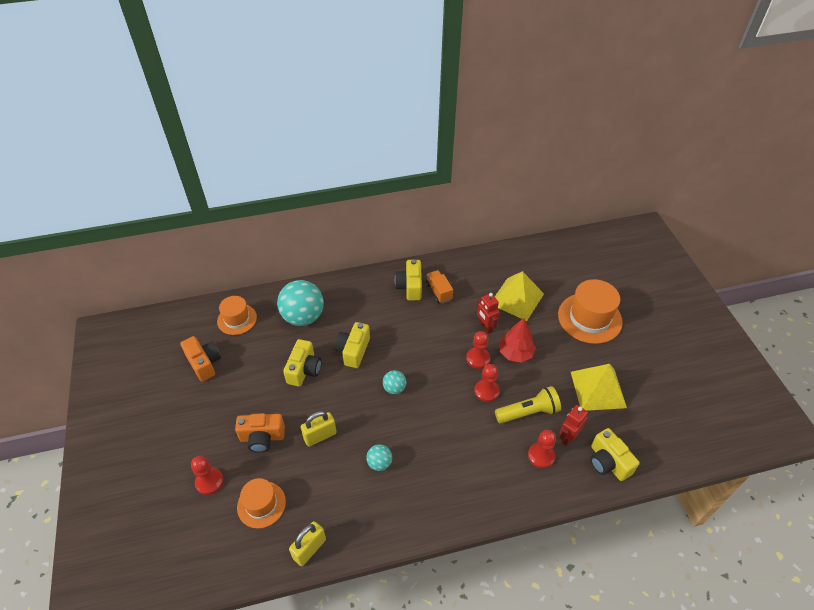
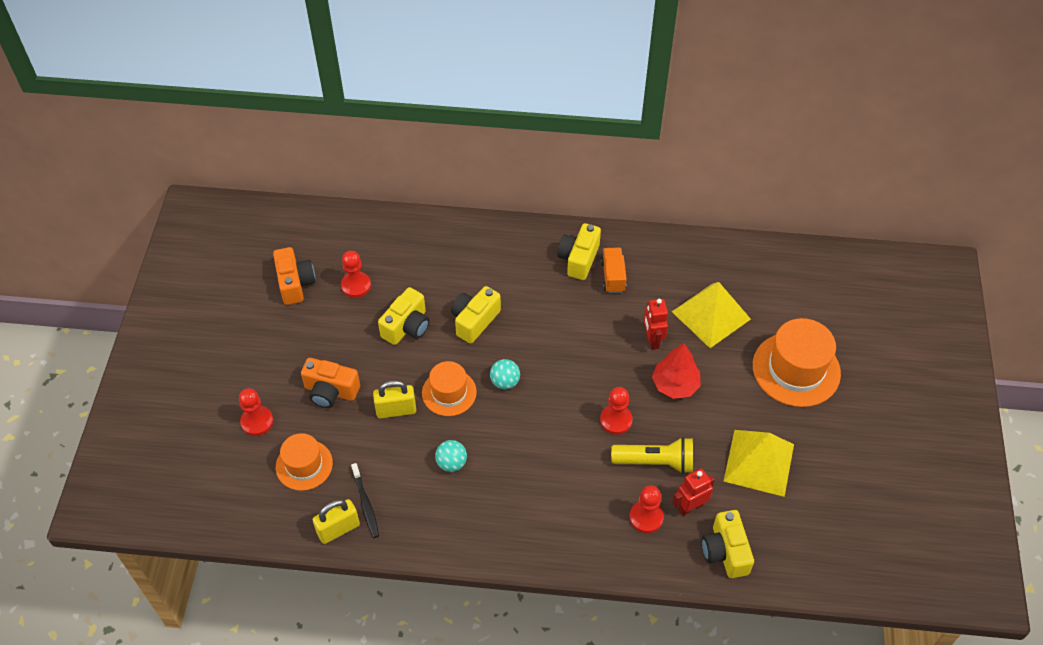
camera: 20 degrees right, 5 degrees up
orange hat [217,296,257,335] -> orange hat moved to [422,361,477,416]
turquoise ball [277,280,324,326] -> none
red pawn [466,331,490,369] -> red pawn moved to [341,251,371,298]
none -> black toothbrush [351,463,379,538]

